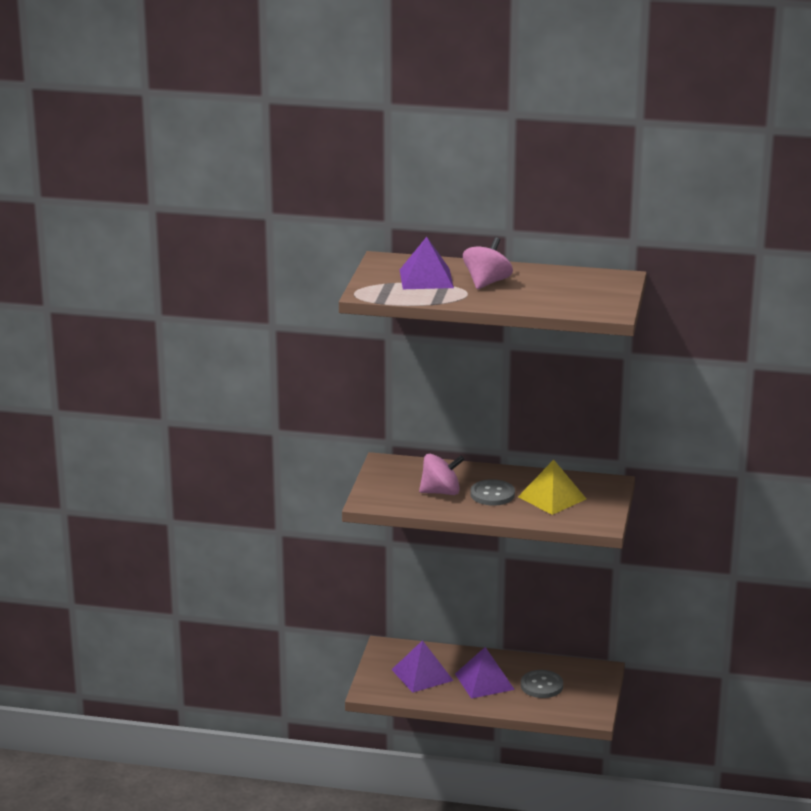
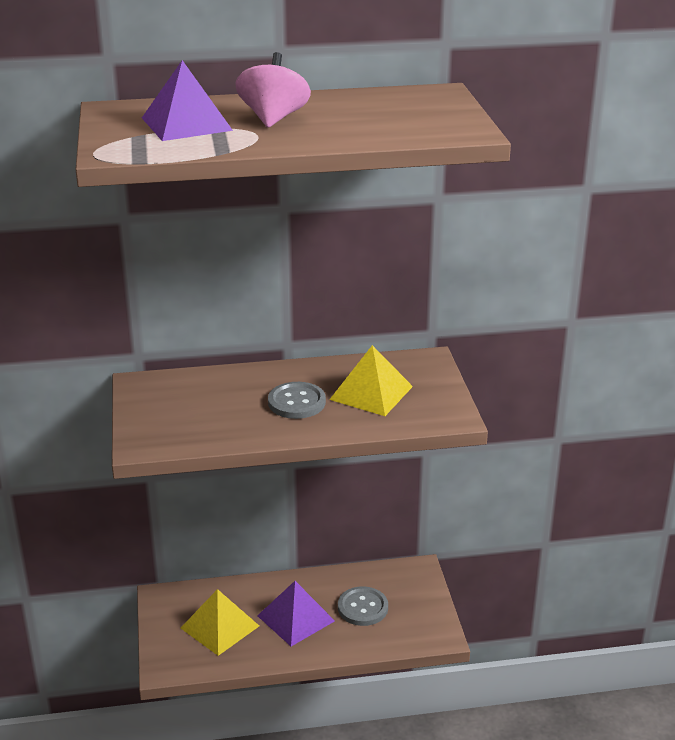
camera: 20 degrees left, 5 degrees up
purple pyramid [391,640,454,693] -> yellow pyramid [181,589,259,656]
pink spinning top [419,454,465,495] -> none

